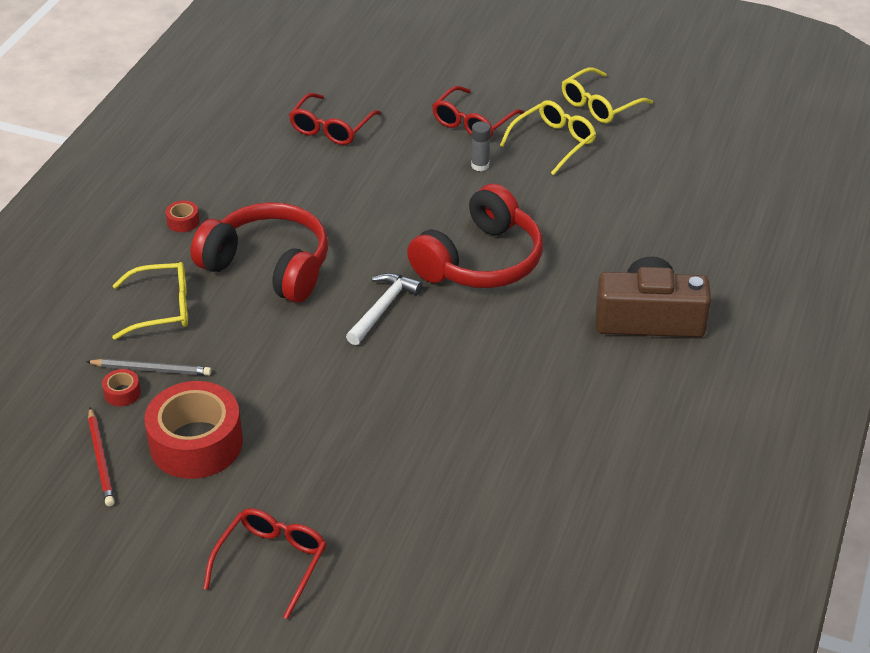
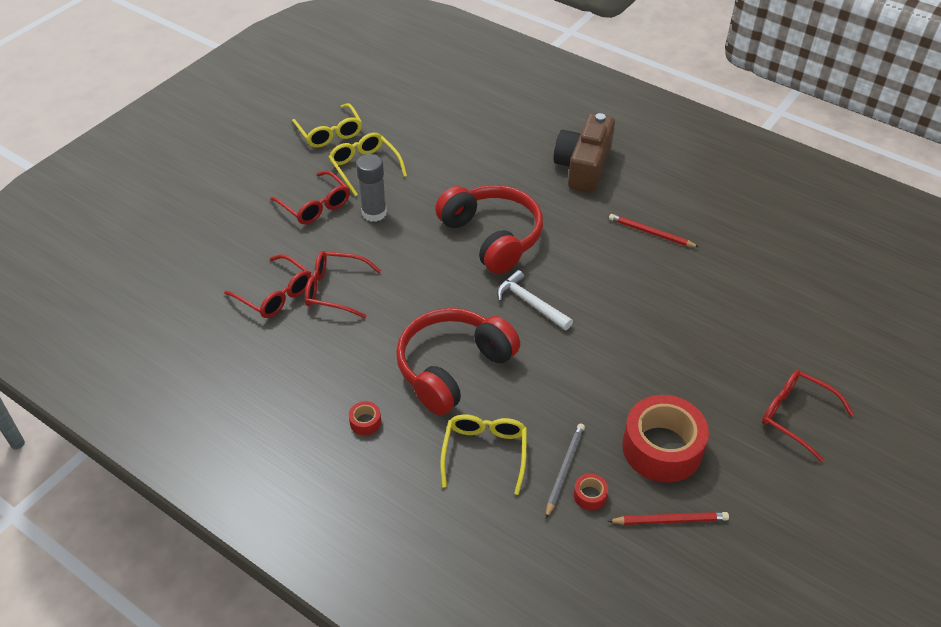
camera: 75 degrees left, 5 degrees up
grey glue stick [471,121,491,171] -> grey glue stick [356,154,387,222], size x1.62
none -> red glasses [305,251,381,318]
none -> red pencil [609,214,699,247]

